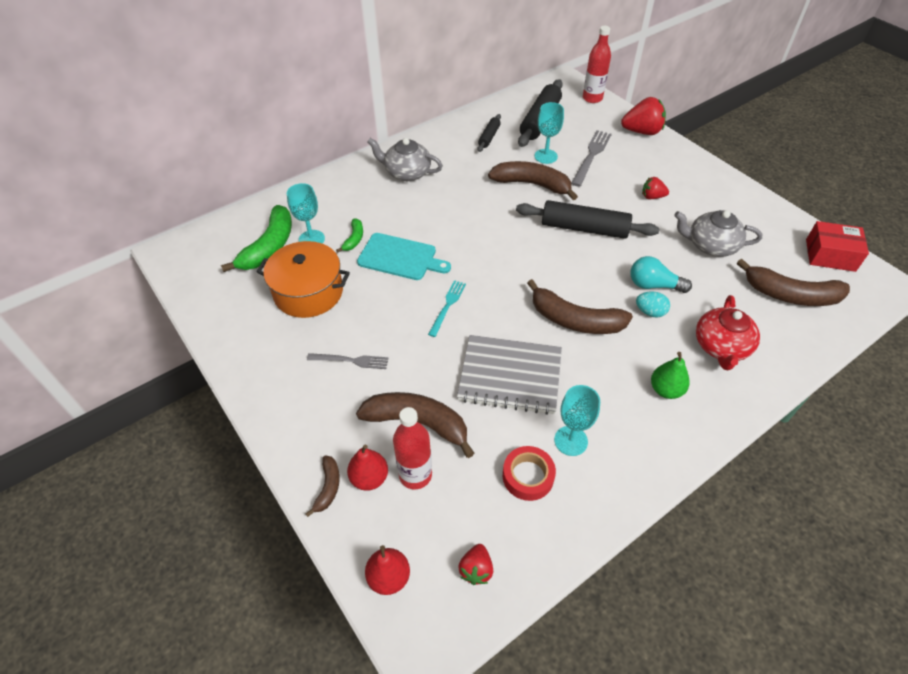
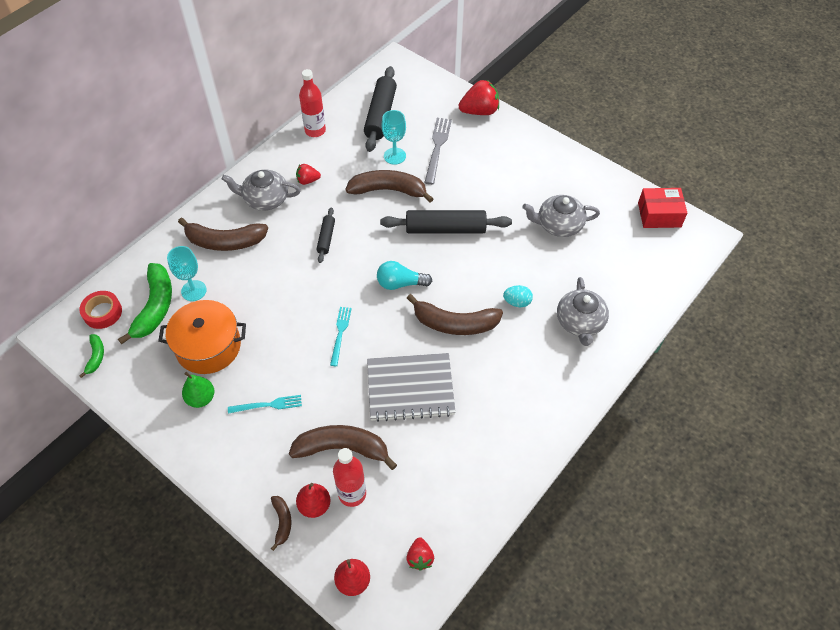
camera: 15 degrees left, 5 degrees up
grey fork [307,353,388,369] -> turquoise fork [228,395,302,414]
green banana [336,218,363,253] -> green banana moved to [79,334,104,378]
turquoise cutting board [357,233,451,280] -> none
black rolling pin [477,114,501,152] -> black rolling pin moved to [316,208,335,263]
red tape [503,446,556,501] -> red tape moved to [79,291,122,329]
turquoise goblet [554,385,600,456] -> none
red bottle [583,26,611,103] -> red bottle moved to [299,69,326,137]
turquoise light bulb [631,256,692,293] -> turquoise light bulb moved to [377,261,432,290]
red strawberry [642,177,669,199] -> red strawberry moved to [296,164,321,185]
green pear [651,352,690,399] -> green pear moved to [182,372,214,408]
red teapot [696,295,760,370] -> grey teapot [557,277,609,346]
brown banana [737,259,850,306] -> brown banana moved to [178,218,268,251]

